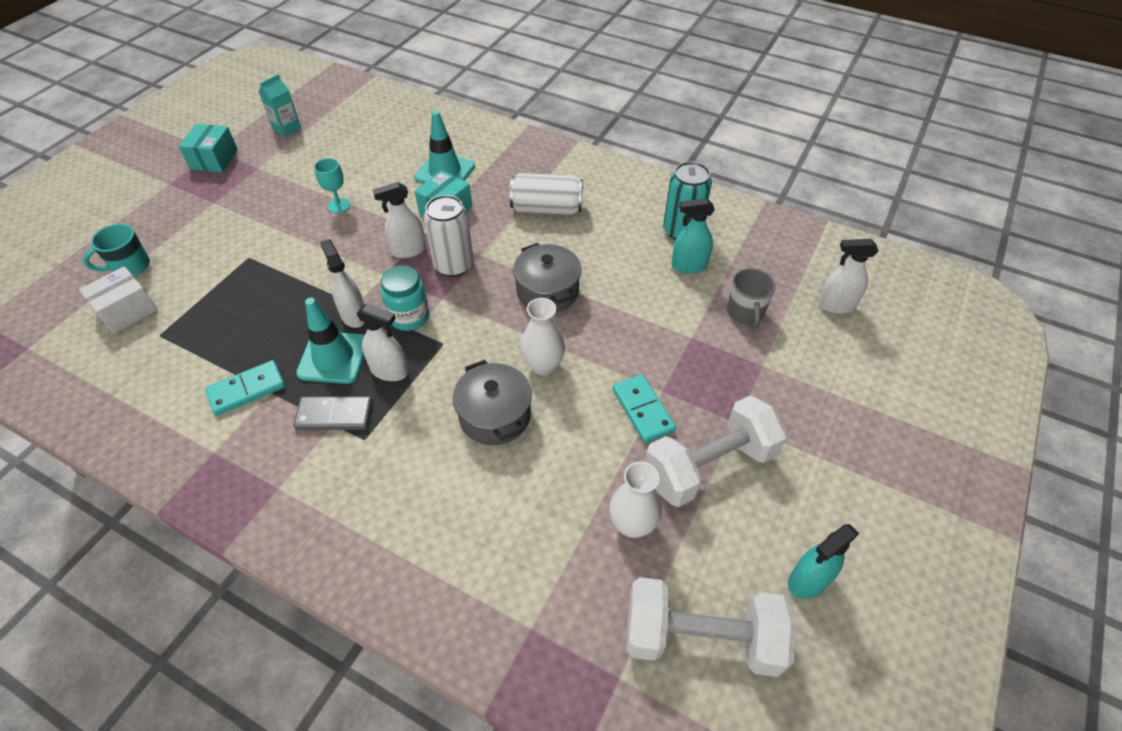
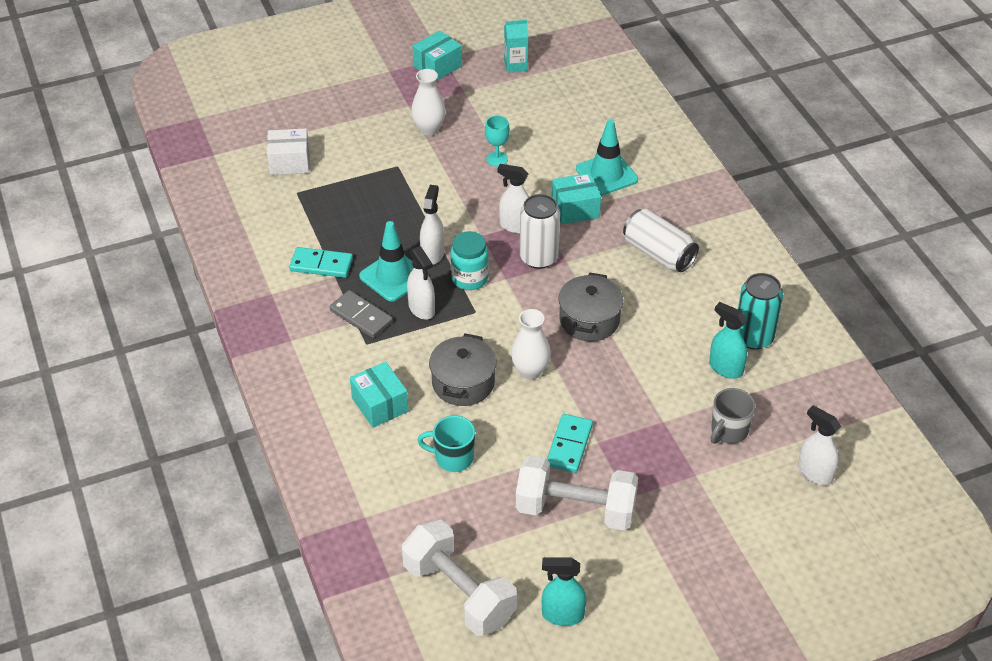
camera: 40 degrees right, 5 degrees down
turquoise mug [83,224,150,277] -> turquoise mug moved to [417,415,475,472]
white vase [609,461,662,538] -> white vase moved to [411,69,446,136]
none -> turquoise box [350,362,409,428]

